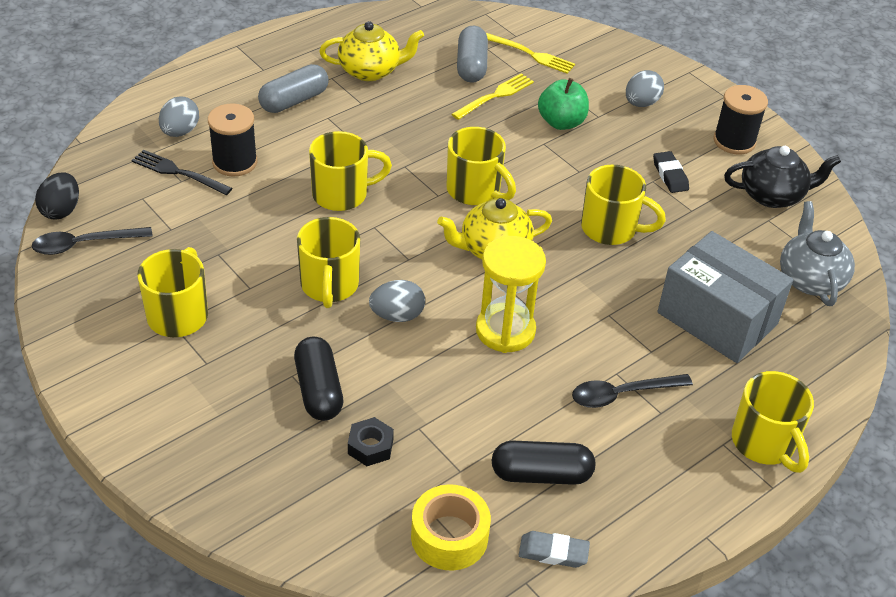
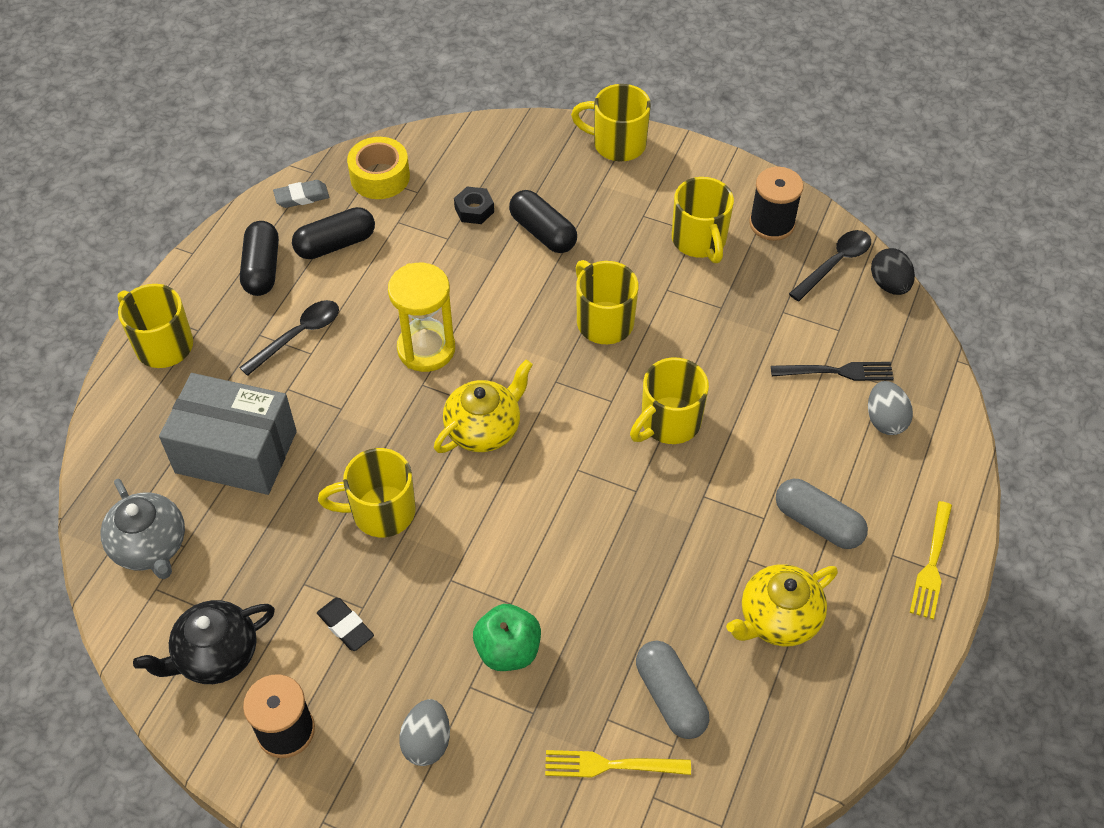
camera: 155 degrees right, 10 degrees up
black spool [208,103,257,177] -> black spool moved to [749,167,804,241]
grey capsule [258,64,329,113] -> grey capsule turned 75 degrees counterclockwise [776,479,868,549]
grey egg [369,280,425,322] -> none
yellow mug [447,127,516,205] -> yellow mug moved to [571,84,651,161]
yellow fork [452,73,534,120] -> yellow fork moved to [910,501,952,619]
none -> black capsule [240,221,279,296]

